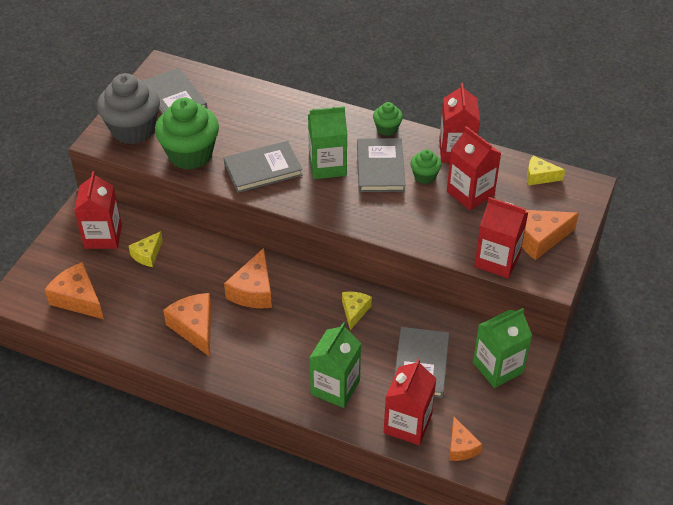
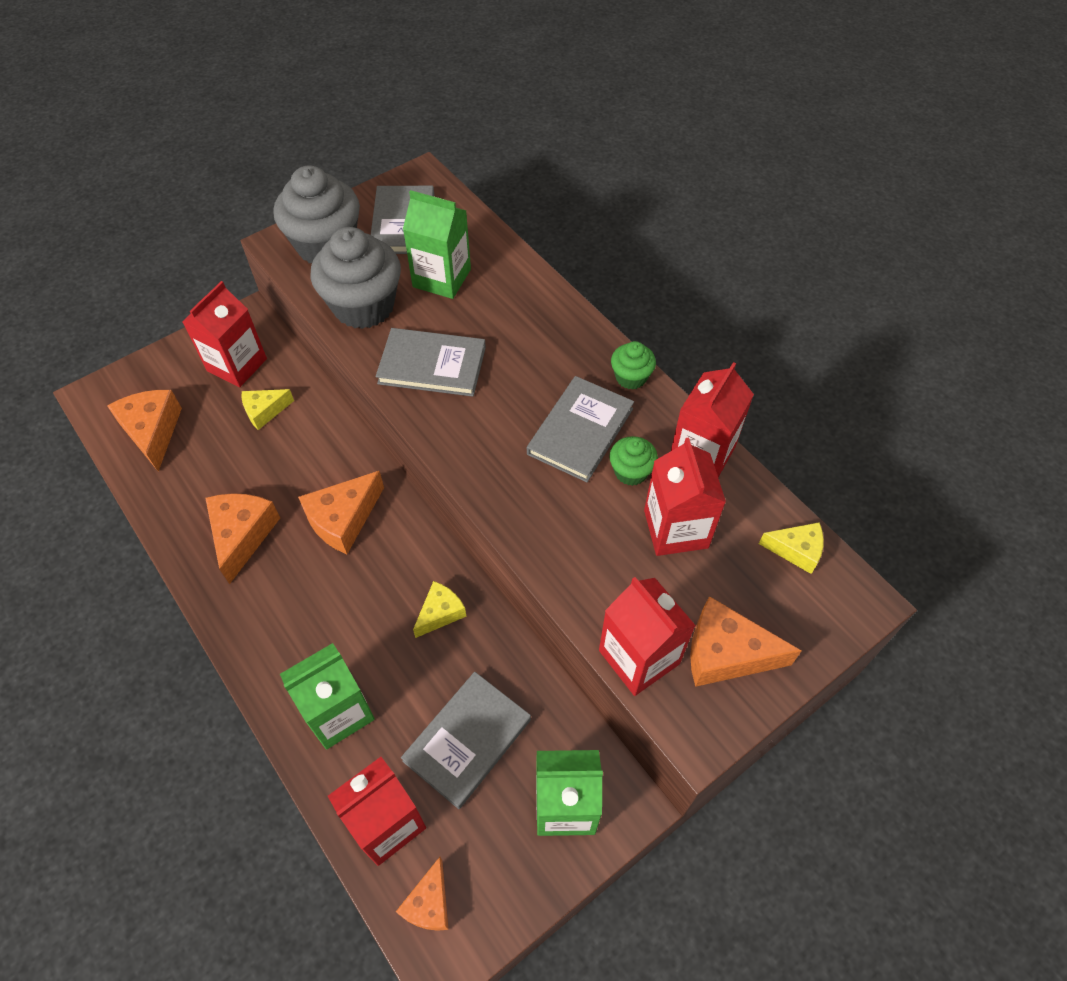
camera: 30 degrees right, 10 degrees up
green cupcake [155,98,219,170] -> grey cupcake [310,227,401,329]
green carton [308,106,347,179] -> green carton moved to [403,190,471,299]
yellow cheese [527,156,565,185] -> yellow cheese turned 150 degrees clockwise [759,522,824,574]

